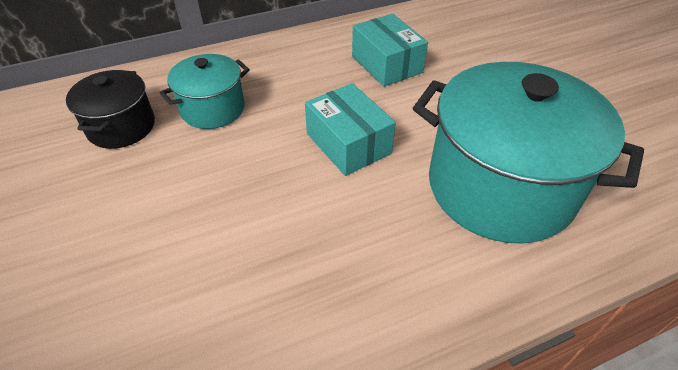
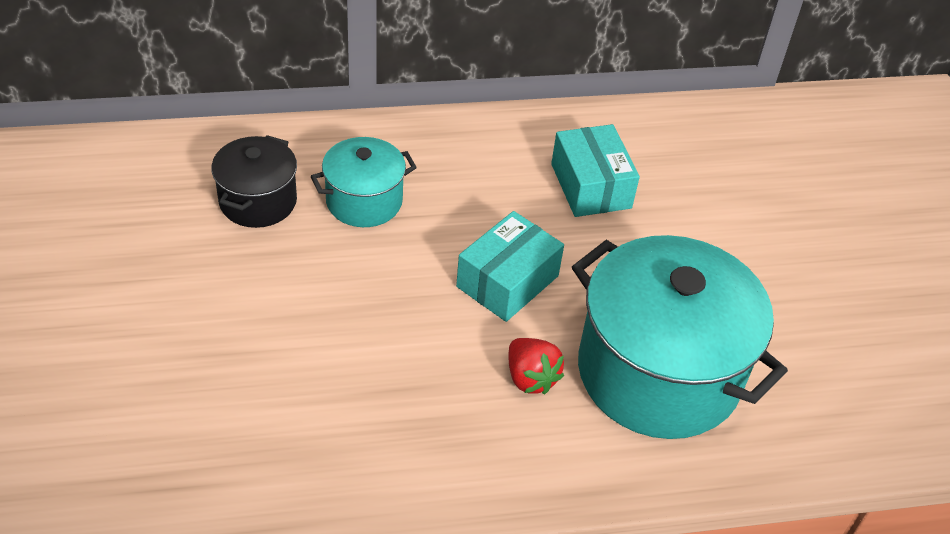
camera: 10 degrees right, 0 degrees up
turquoise box [305,83,396,176] -> turquoise box turned 60 degrees clockwise [456,211,564,322]
none -> red strawberry [508,338,564,394]

